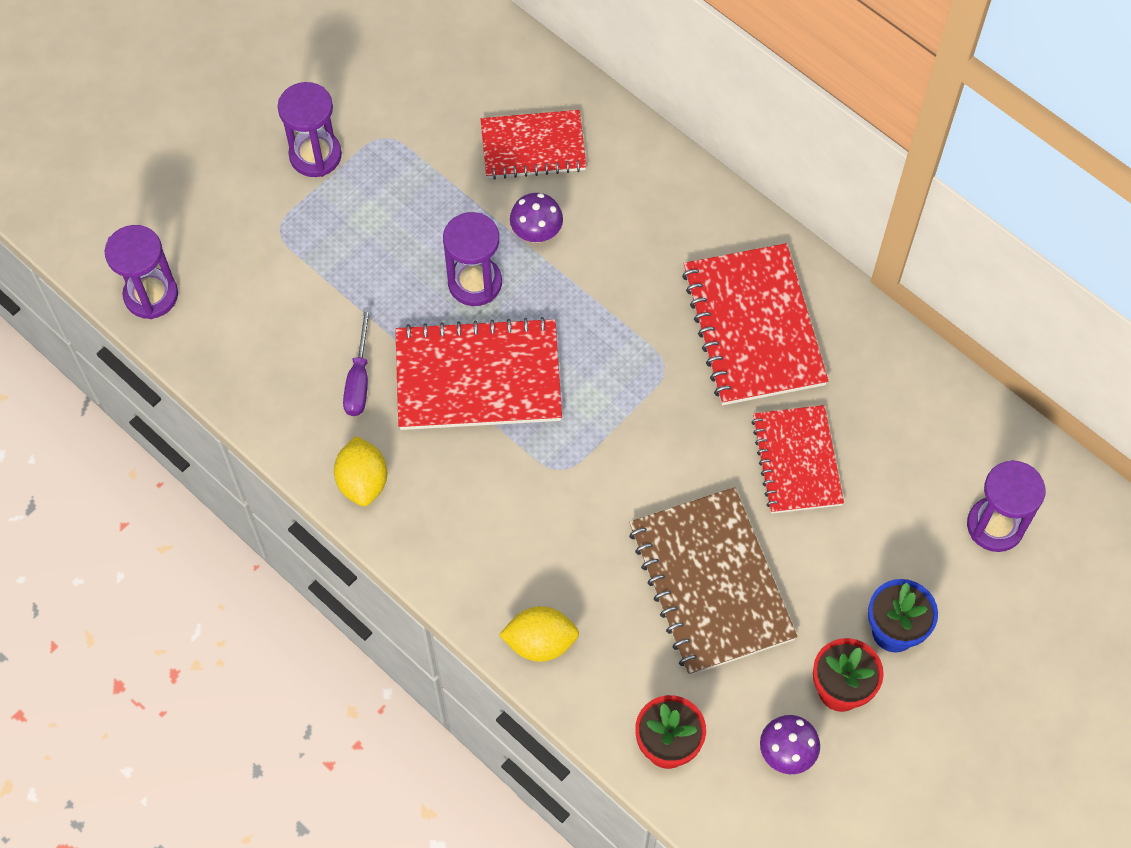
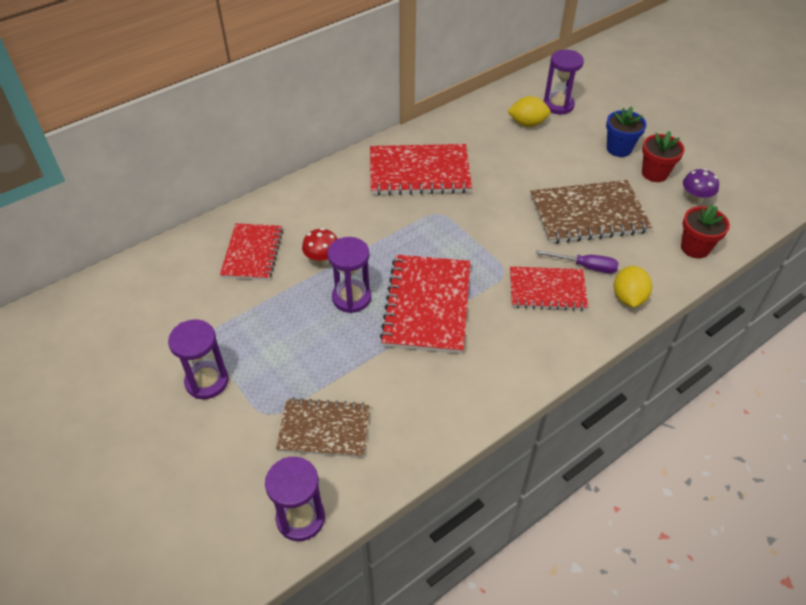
camera: 80 degrees left, 15 degrees down
yellow lemon [334,436,387,506] -> yellow lemon moved to [507,96,551,127]
purple screwdriver [343,307,371,416] -> purple screwdriver moved to [536,250,618,273]
purple mushroom [510,193,563,243] -> red mushroom [302,228,337,266]
red notebook [751,405,844,514] -> red notebook moved to [510,266,588,311]
none -> brown notebook [276,398,370,458]

